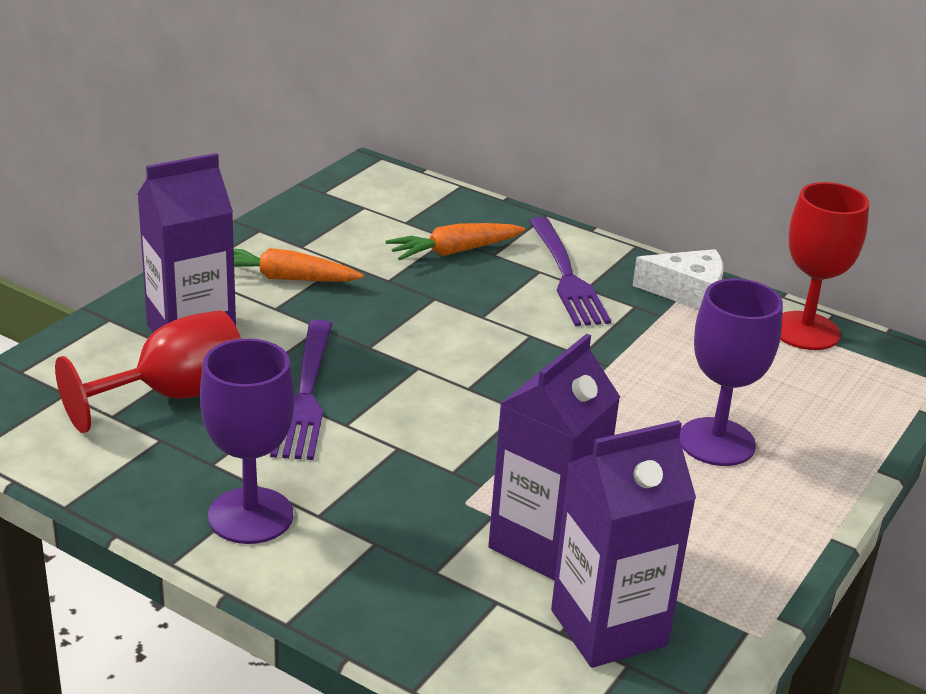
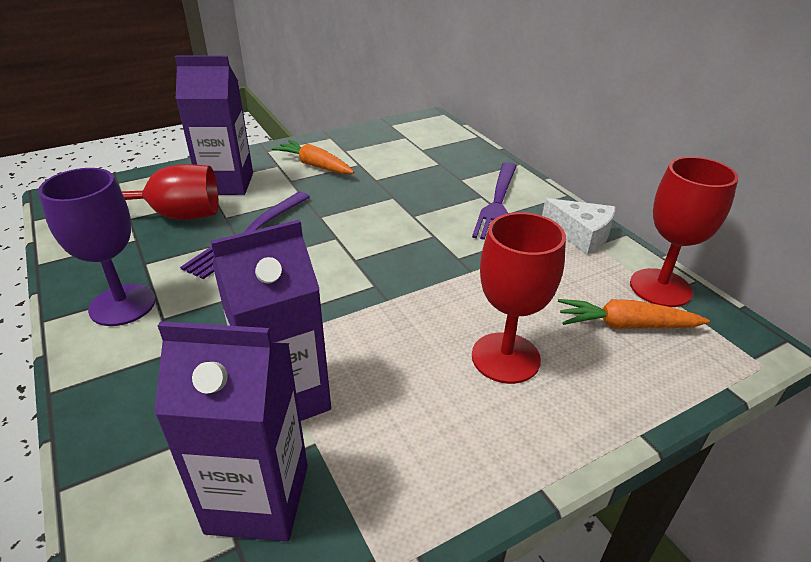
camera: 30 degrees right, 5 degrees up
orange carrot [386,223,525,260] -> orange carrot moved to [558,299,710,329]
purple goblet [679,279,783,466] -> red goblet [472,212,566,384]

